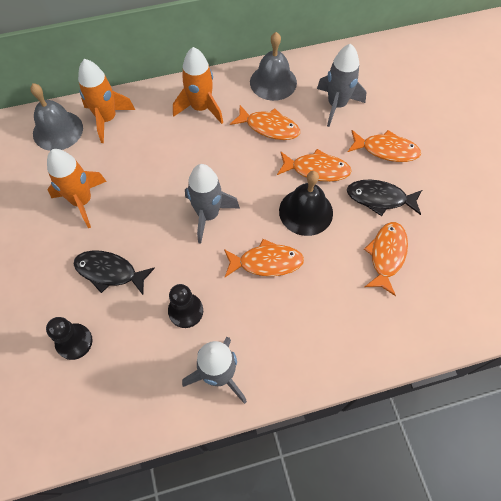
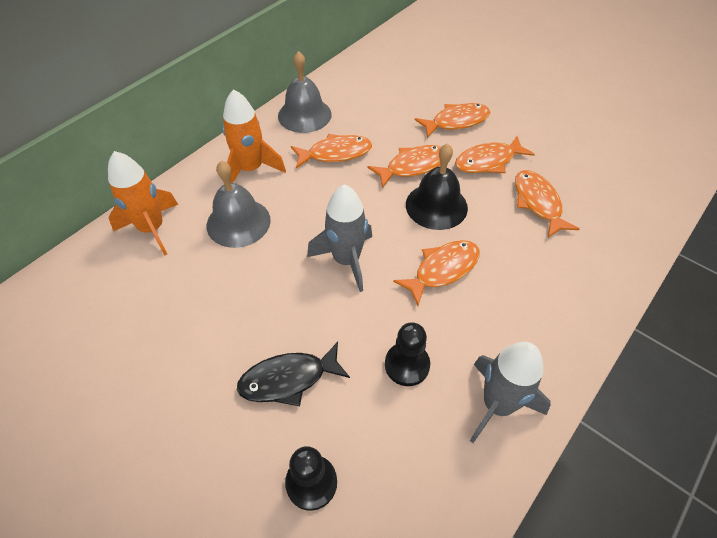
camera: 35 degrees left, 10 degrees down
grey bell [30,83,83,151] -> grey bell moved to [207,161,271,248]
orange rocket [47,149,107,228] -> none
grey rocket [317,44,367,127] -> none
black fish [347,180,422,216] -> orange fish [455,136,535,173]

